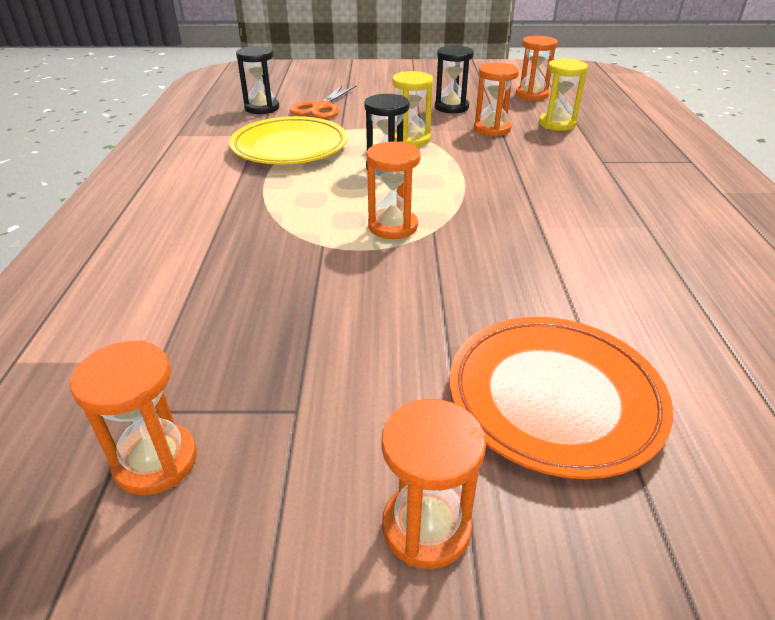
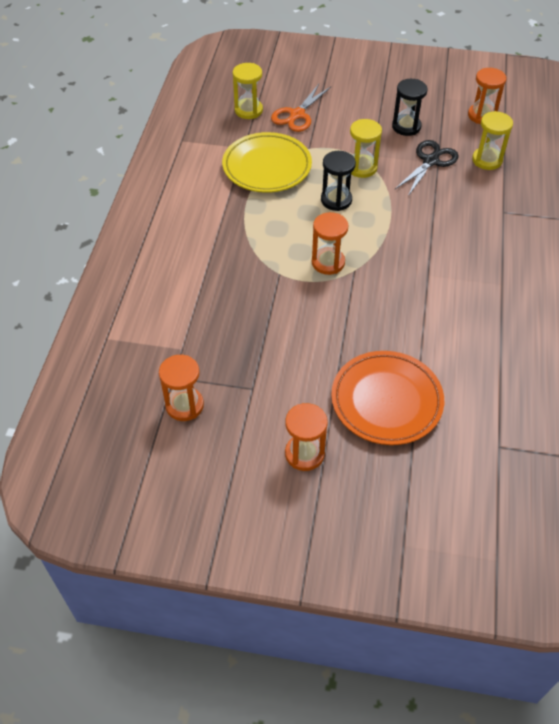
camera: 10 degrees right, 15 degrees up
black hourglass [236,46,279,114] -> yellow hourglass [233,63,263,119]
orange hourglass [474,63,519,137] -> black scissors [395,140,459,196]

